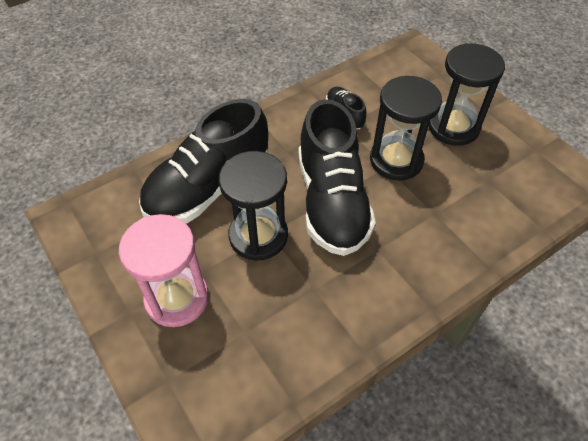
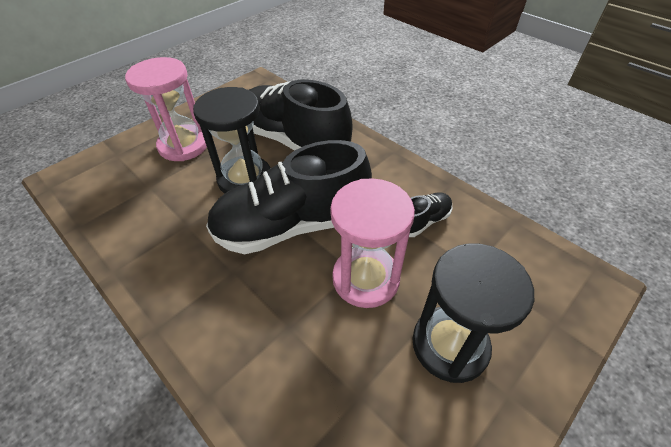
camera: 80 degrees right, 5 degrees down
black hourglass [370,76,442,181] -> pink hourglass [330,178,415,308]

